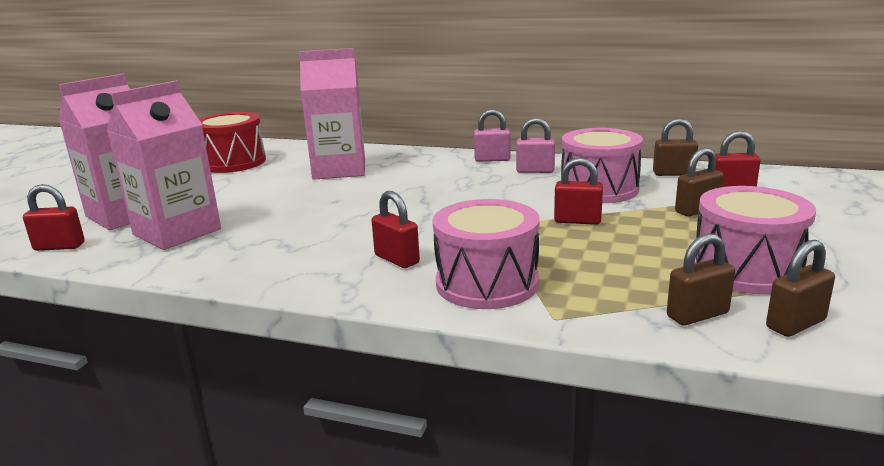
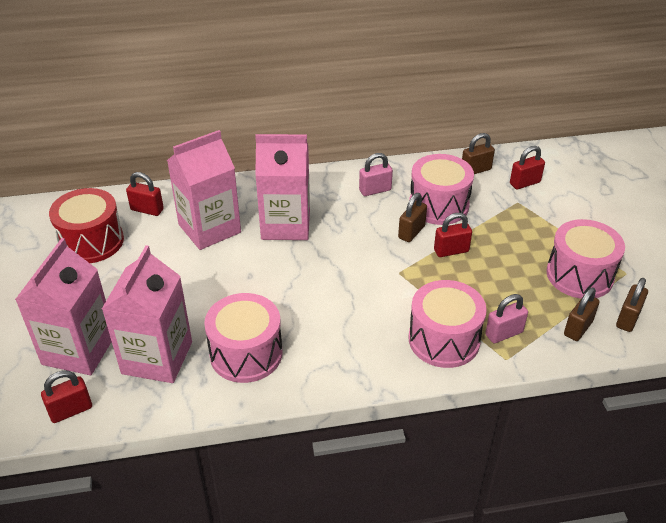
camera: 30 degrees left, 20 degrees up
red padlock [371,191,420,268] -> red padlock moved to [126,172,164,216]
pink padlock [474,109,511,162] -> pink padlock moved to [485,294,528,343]
brown padlock [675,148,724,216] -> brown padlock moved to [398,193,427,242]
none -> pink drum [204,293,282,383]
none -> pink carton [255,134,310,240]

